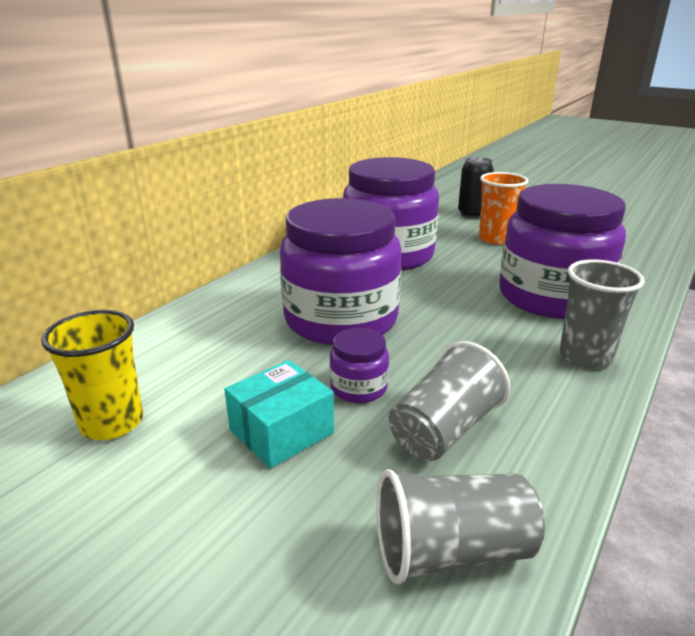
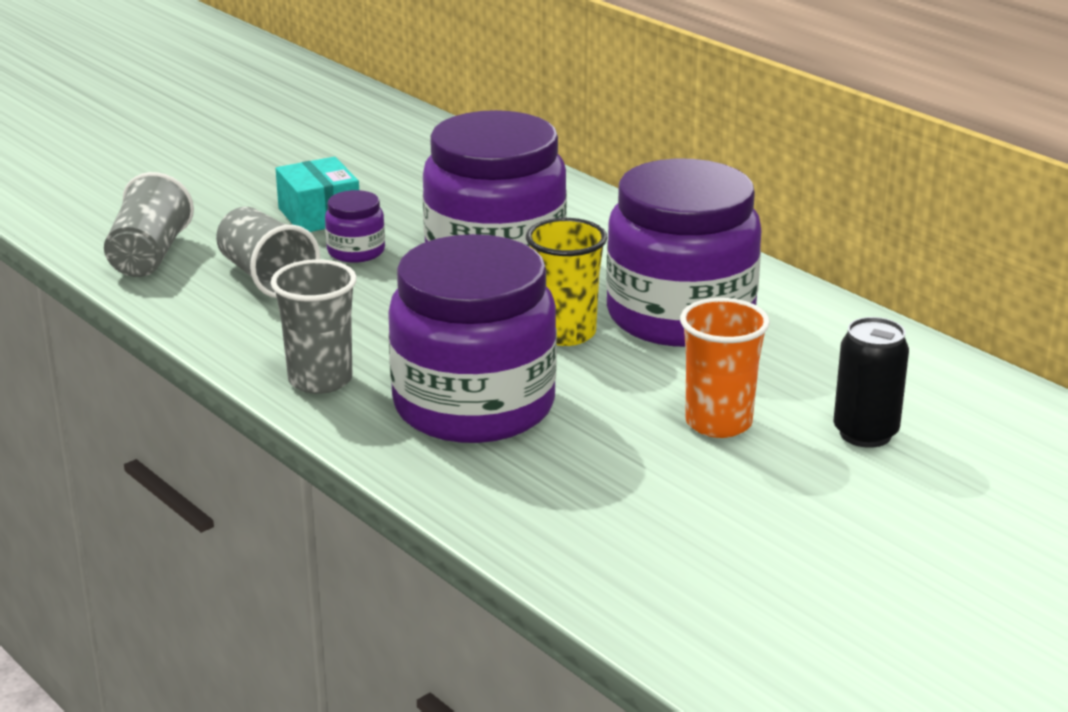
camera: 105 degrees right, 0 degrees up
yellow cup [41,310,143,440] -> yellow cup moved to [526,218,607,346]

